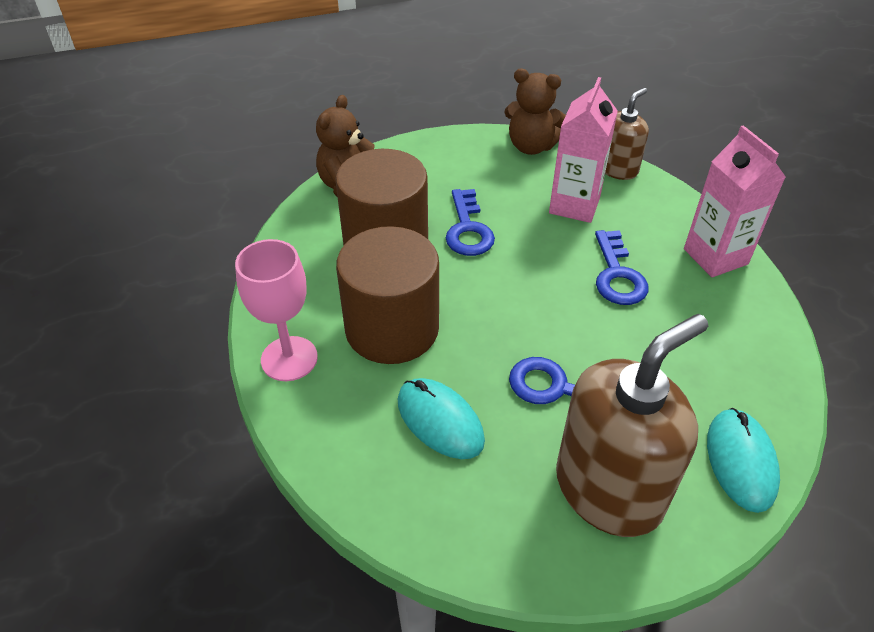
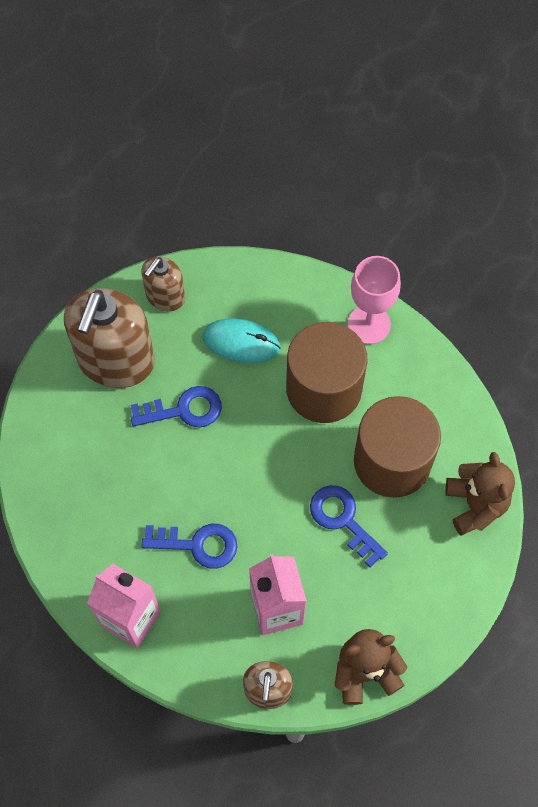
camera: 145 degrees right, 20 degrees up
blue key [595,230,649,305] -> blue key turned 135 degrees clockwise [142,524,237,569]
turquoise mouse [707,408,780,513] -> none
none -> brown soap dispenser [141,256,185,312]

